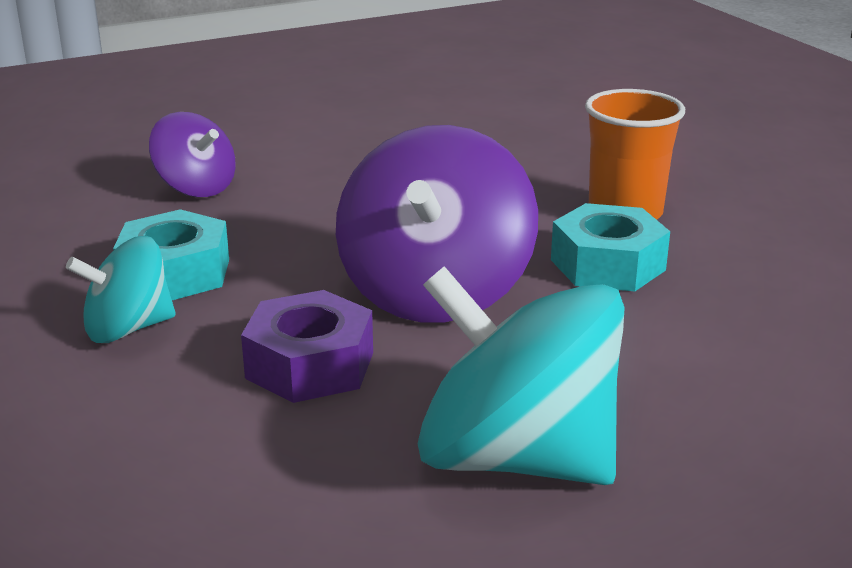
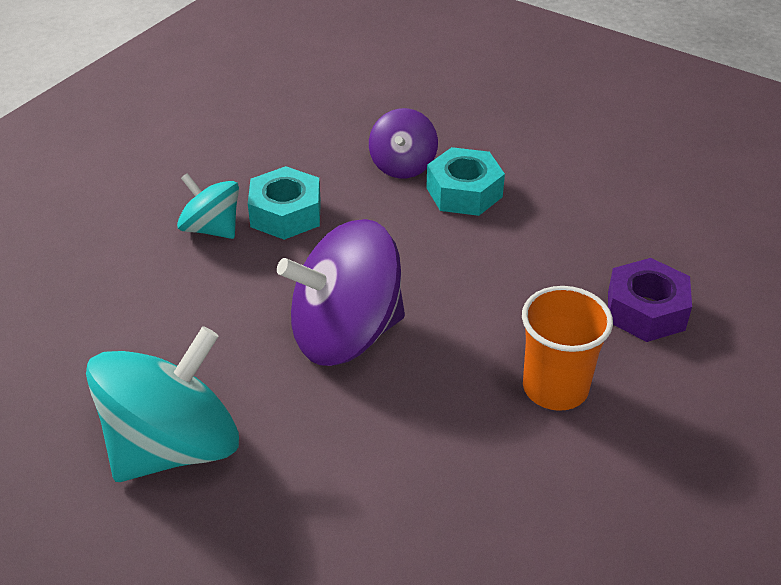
camera: 60 degrees right, 15 degrees up
purple nut [241,290,373,403] -> purple nut moved to [608,258,692,342]
turquoise spinning top [417,266,625,485] -> turquoise spinning top turned 45 degrees clockwise [86,326,239,482]
turquoise nut [551,203,670,291] -> turquoise nut moved to [426,147,505,216]

